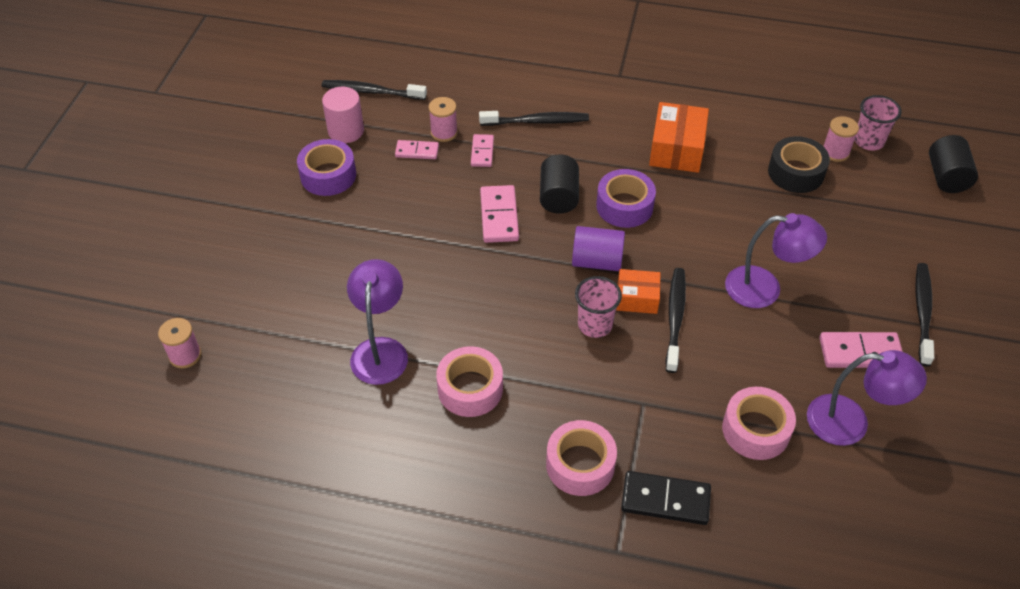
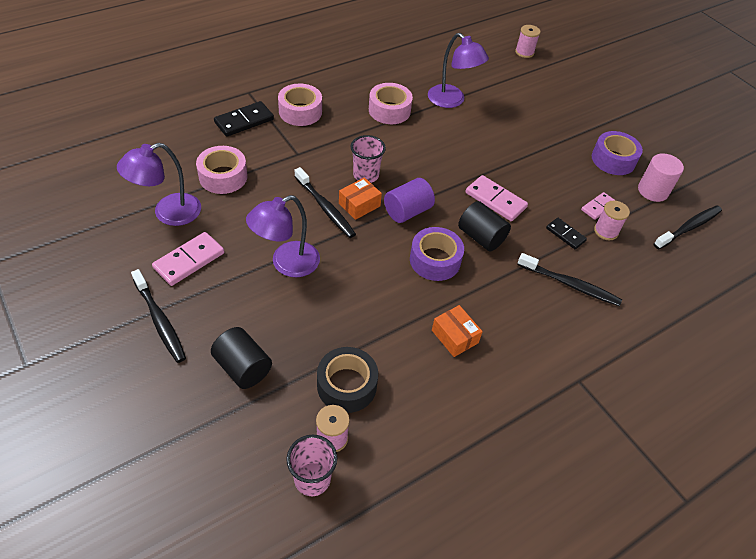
camera: 130 degrees right, 0 degrees up
pink domino [471,134,494,167] -> black domino [546,218,587,249]
black toothbrush [479,111,589,126] -> black toothbrush turned 105 degrees counterclockwise [517,253,622,306]
orange box [649,102,709,173] -> orange box [432,305,483,357], size x0.63
black cylinder [929,135,978,193] -> black cylinder moved to [211,327,272,389]

